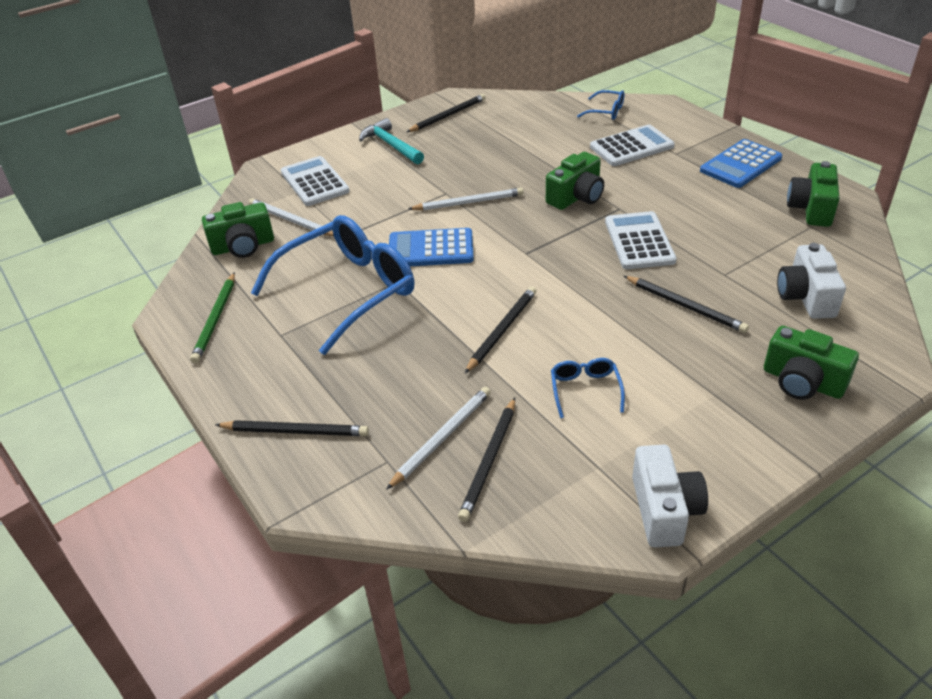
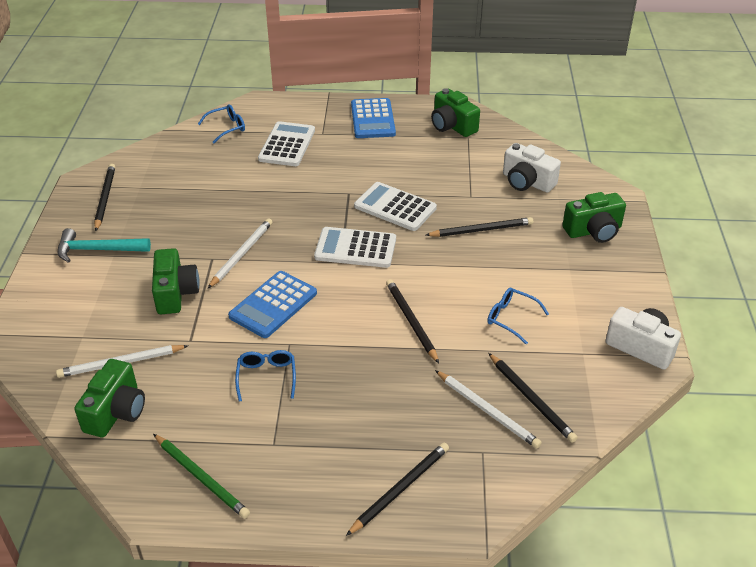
camera: 55 degrees left, 0 degrees up
blue glasses [251,215,414,355] -> blue glasses [235,350,296,402], size x0.42
white calculator [281,156,350,206] -> white calculator moved to [314,227,396,268]
white pencil [386,387,491,490] -> white pencil turned 150 degrees clockwise [435,370,542,448]
green camera [546,152,604,210] -> green camera moved to [152,248,200,314]

